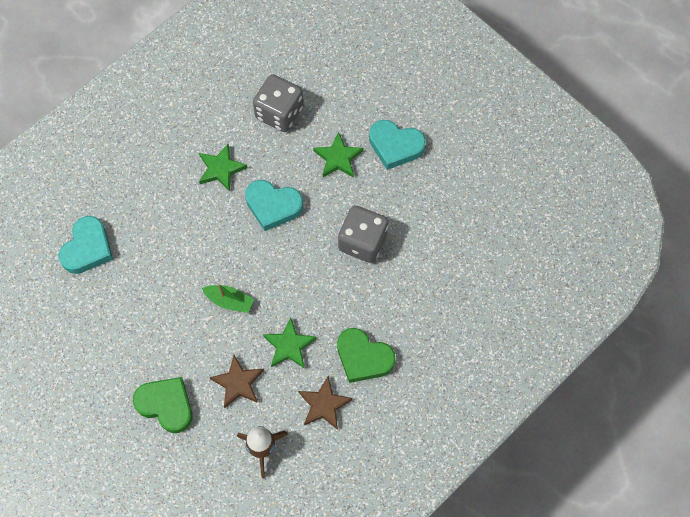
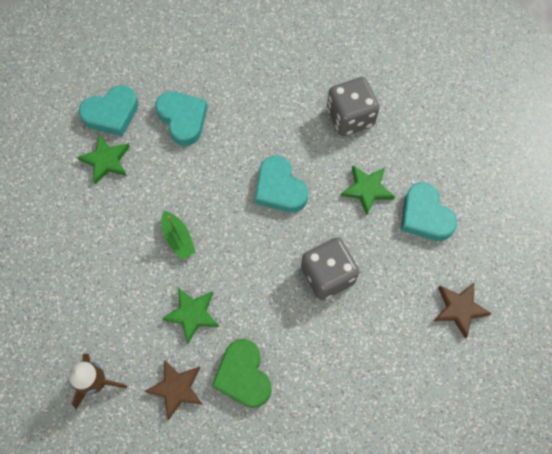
camera: 40 degrees right, 0 degrees up
green heart [133,377,192,433] -> none
green star [199,144,247,192] -> green star moved to [77,135,130,184]
brown star [210,355,264,408] -> brown star moved to [434,283,492,338]
none -> turquoise heart [155,91,208,146]

